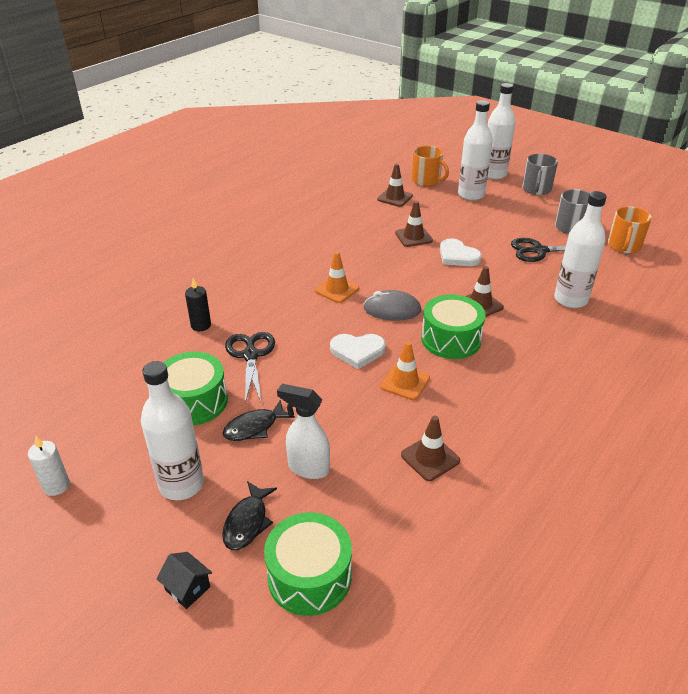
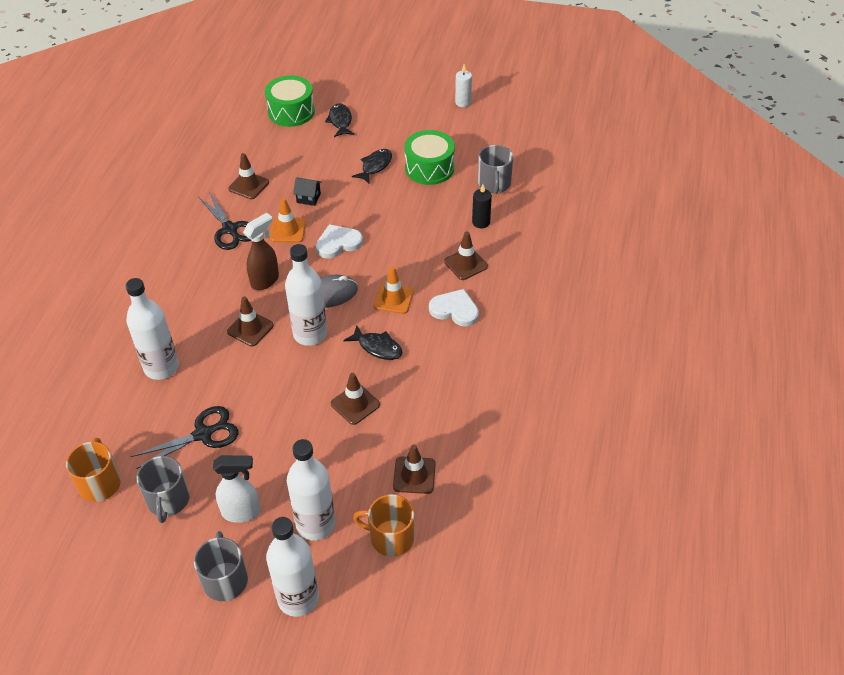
camera: 155 degrees right, 10 degrees up
white bottle [141,361,204,500] -> white bottle moved to [285,244,327,346]
black house [157,552,212,609] -> black house moved to [293,177,322,206]
black scissors [225,332,275,403] -> black scissors moved to [199,192,251,250]
white spray bottle [277,384,330,479] -> white spray bottle moved to [213,455,261,523]
green drum [421,294,486,359] -> brown spray bottle [243,213,279,290]
white heart [440,238,482,266] -> white heart moved to [429,289,479,327]
none -> black fish [343,325,403,360]
none -> brown traffic cone [444,232,488,280]
none -> grey mug [478,145,513,194]

